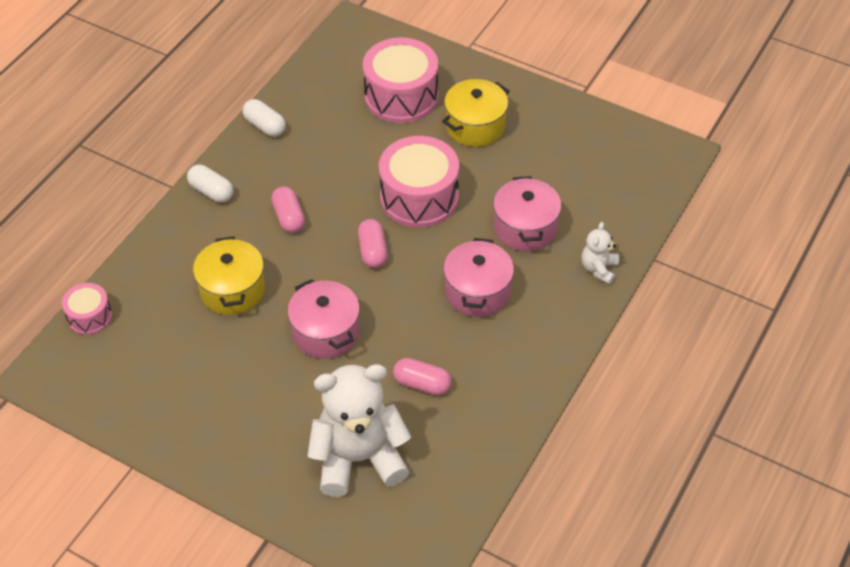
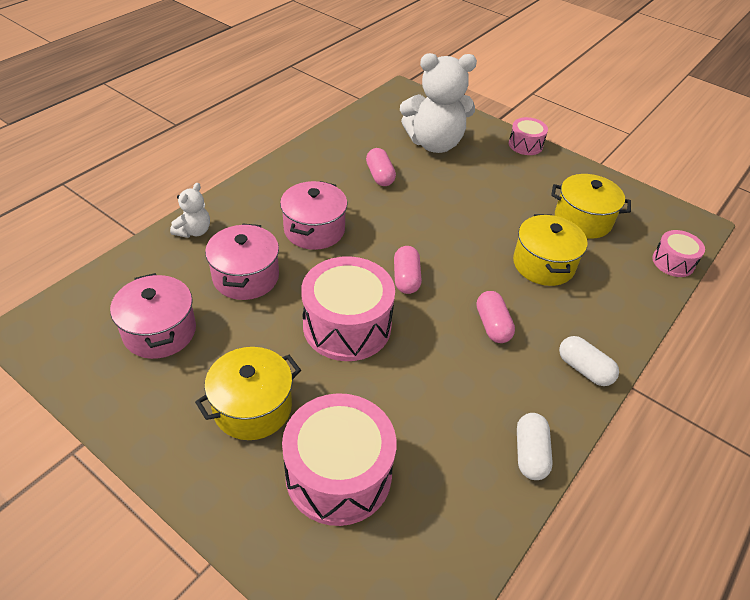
camera: 175 degrees left, 5 degrees down
white capsule [243,99,286,137] -> white capsule turned 45 degrees clockwise [517,413,553,480]
pink pot [288,279,360,359] -> pink pot moved to [110,273,196,359]
pink capsule [393,358,452,395] -> pink capsule turned 45 degrees clockwise [366,148,396,186]
none -> pink drum [509,117,548,155]
none -> yellow pot [551,174,631,239]

